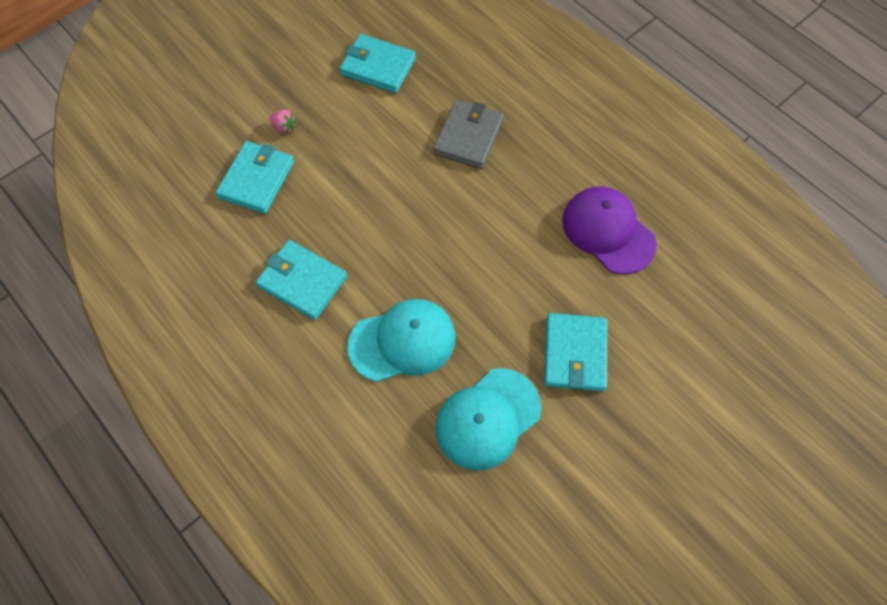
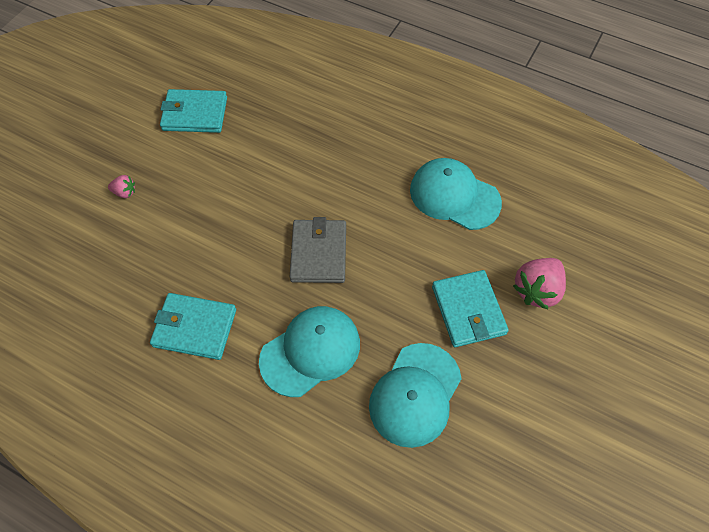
camera: 20 degrees left, 5 degrees down
turquoise wallet [216,141,294,214] -> none
grey wallet [433,100,504,169] -> grey wallet moved to [290,217,346,283]
purple cap [562,186,657,274] -> turquoise cap [410,158,502,230]
none -> pink strawberry [513,258,566,309]

